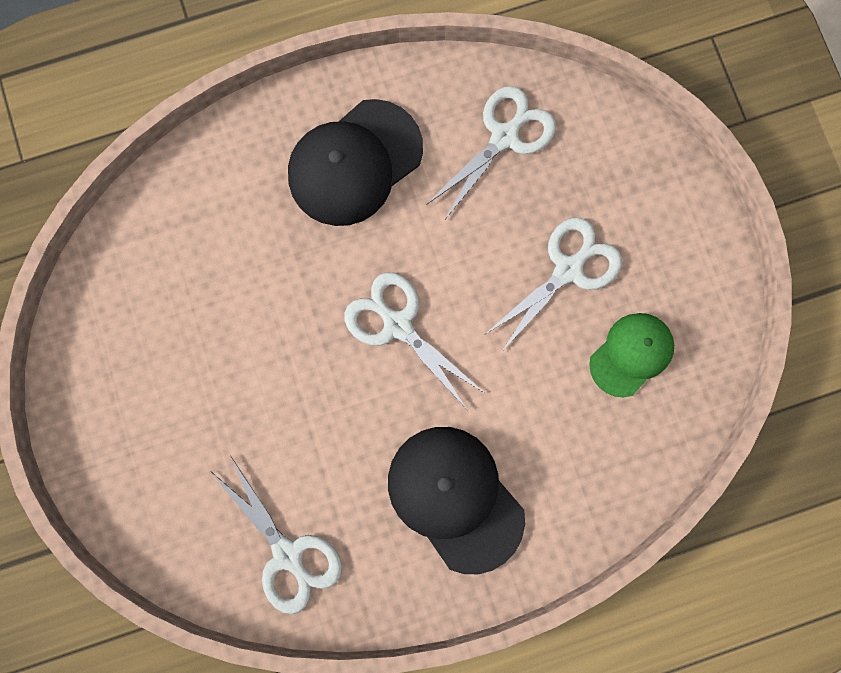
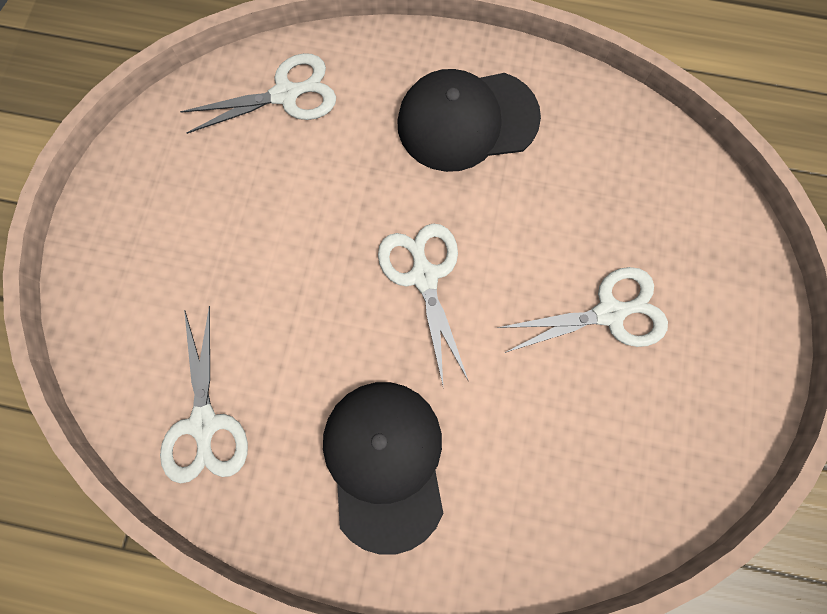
camera: 30 degrees right, 5 degrees down
white scissors [426,86,556,221] -> white scissors moved to [180,53,336,134]
green cap [589,313,674,398] -> none

